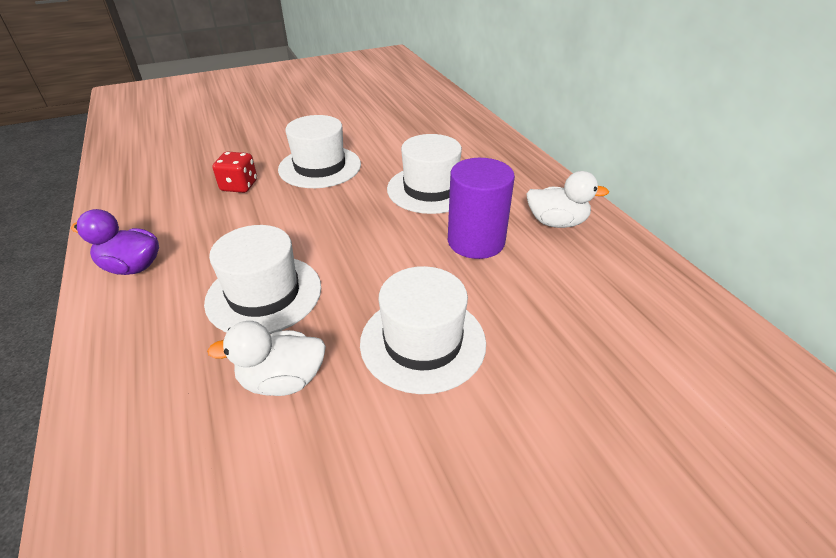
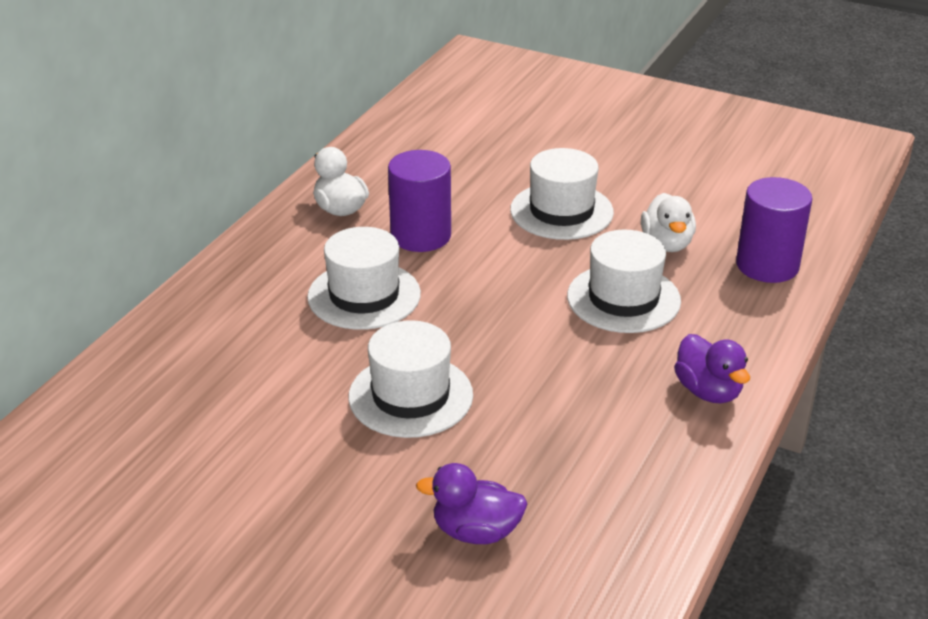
camera: 130 degrees left, 5 degrees down
white duck [207,321,326,396] -> white duck turned 45 degrees clockwise [641,193,696,252]
red dice [212,152,257,193] -> none
none -> purple duck [416,463,527,544]
none -> purple cylinder [736,177,812,283]

